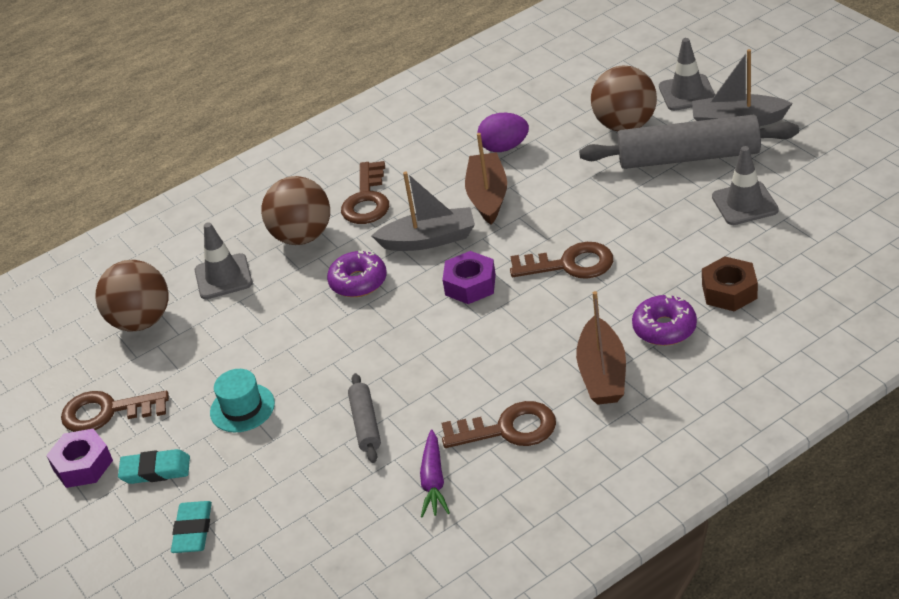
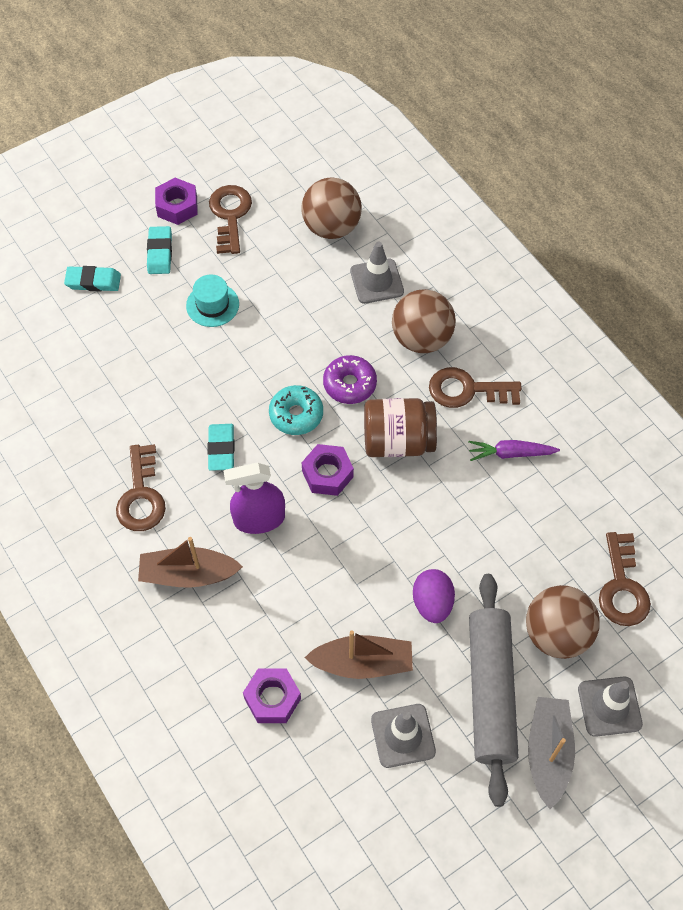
camera: 85 degrees right, 20 degrees up
grey rolling pin [348,373,381,463] -> none
grey boat [372,171,475,251] -> brown jar [364,398,437,457]
purple carrot [420,430,450,518] -> purple carrot moved to [468,440,560,461]
brown boat [465,133,507,225] -> brown boat moved to [304,630,413,679]
purple egg [477,113,529,152] -> purple egg moved to [413,569,455,623]
brown key [510,242,613,279] -> brown key moved to [599,532,651,626]
purple donut [632,295,697,346] -> none
brown nut [702,256,758,312] -> purple nut [243,668,301,723]
none -> turquoise eraser [208,424,235,471]
none -> purple spray bottle [224,462,285,534]
none -> turquoise donut [269,385,323,435]

